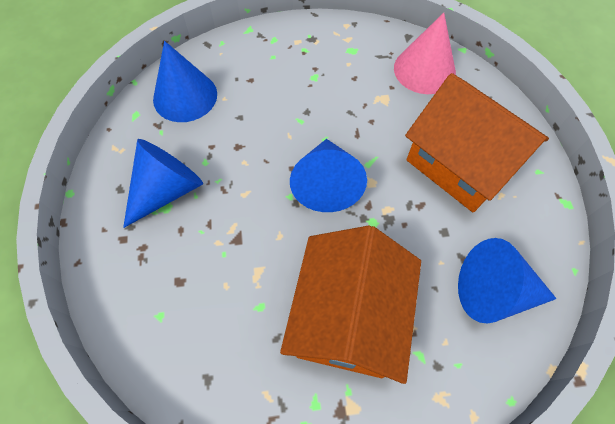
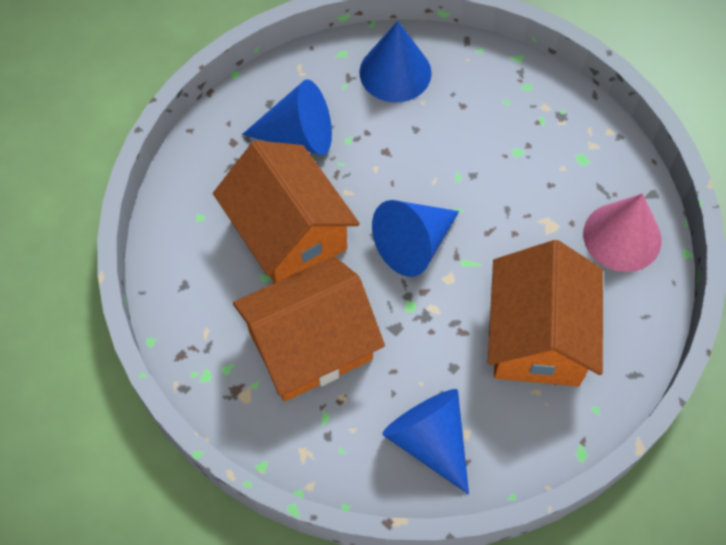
camera: 50 degrees right, 0 degrees up
none -> orange house [213,141,360,283]

